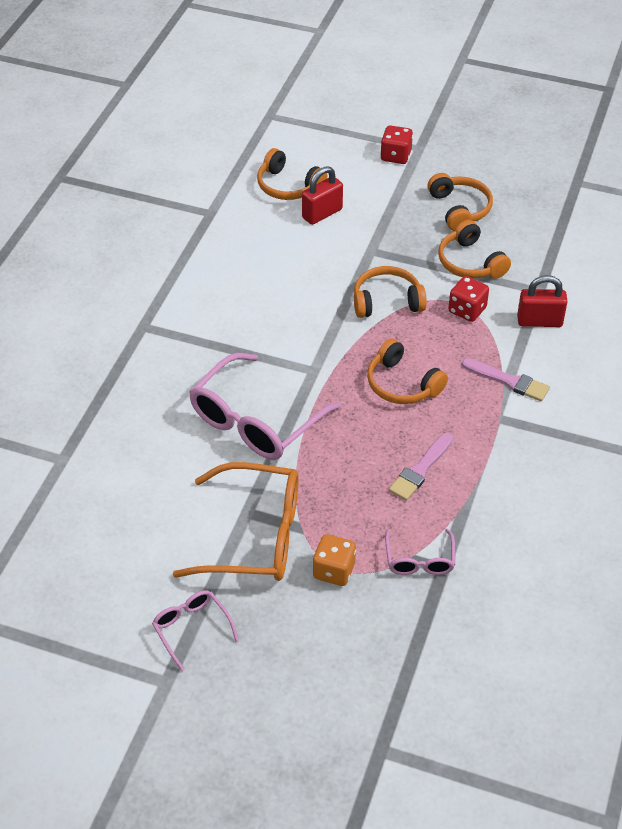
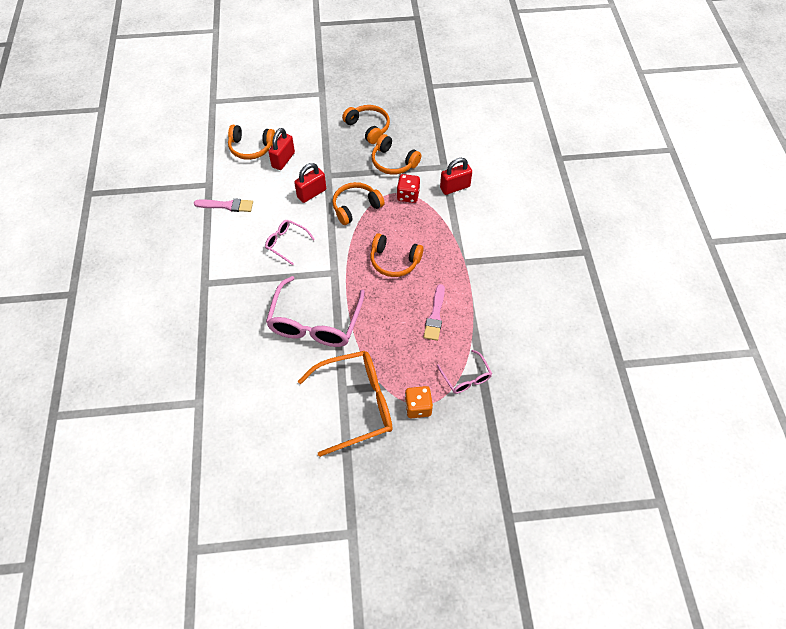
camera: 25 degrees left, 10 degrees up
pink glasses [152,590,239,671] -> pink glasses moved to [265,220,315,265]
red dice [380,125,413,164] -> none
pink brush [462,358,550,401] -> pink brush moved to [194,198,253,212]
none -> red padlock [294,163,326,203]

